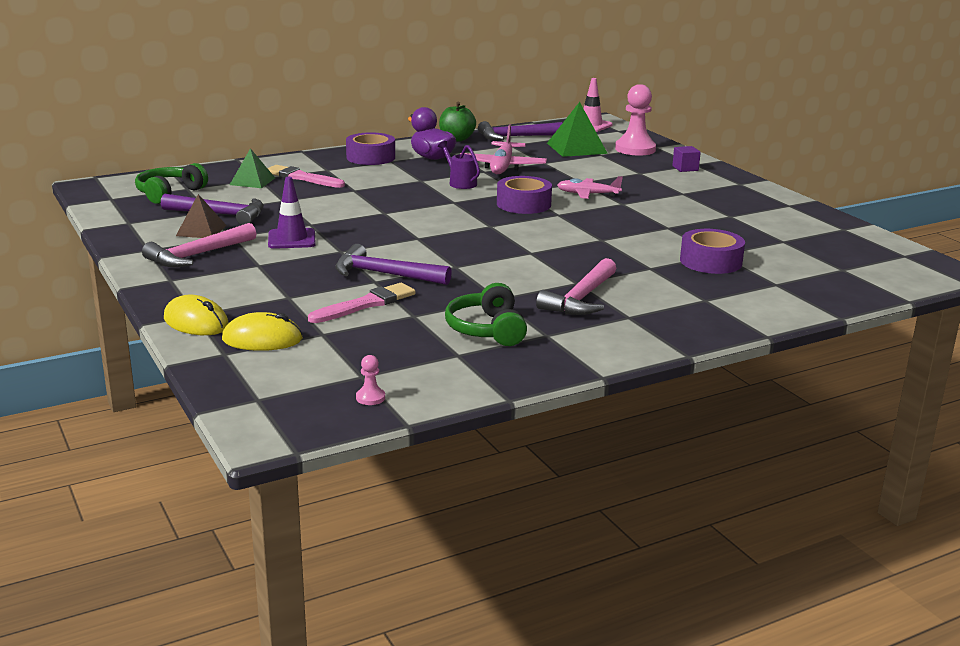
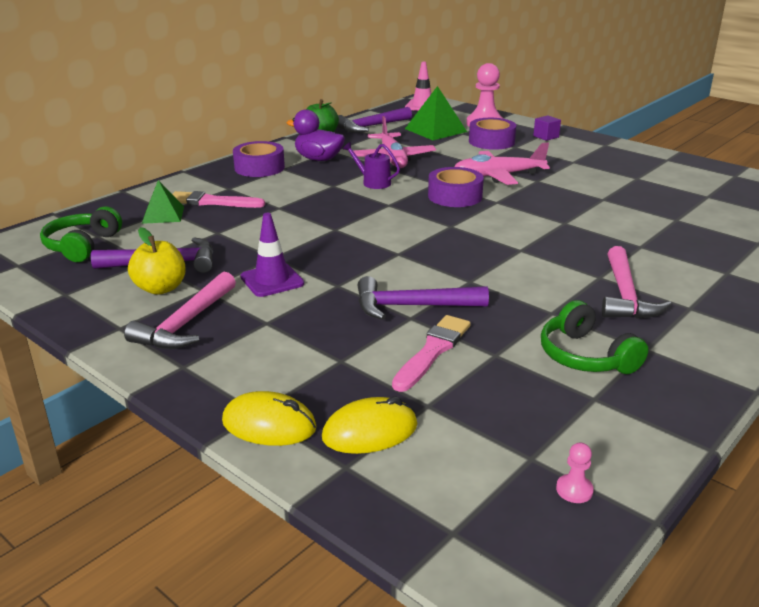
camera: 20 degrees left, 5 degrees up
brown pyramid [176,194,227,238] -> yellow apple [128,227,186,295]
pink plane [557,176,623,199] -> pink plane [455,142,550,185], size x1.56
purple tape [680,229,745,274] -> purple tape moved to [469,118,516,150]

